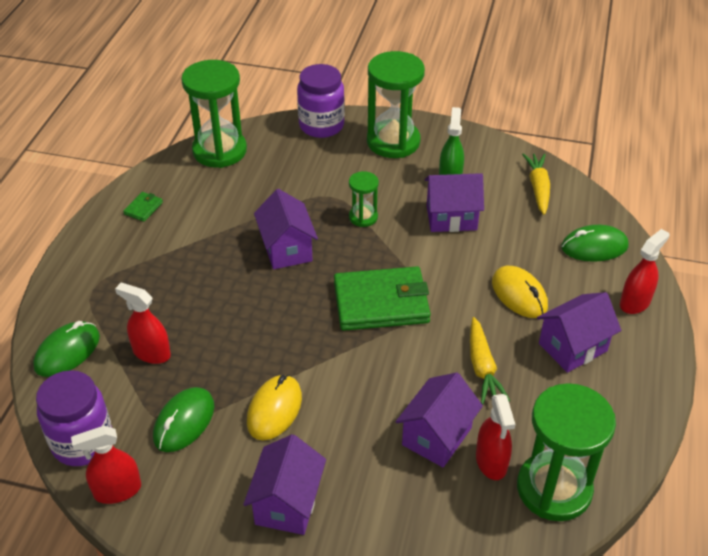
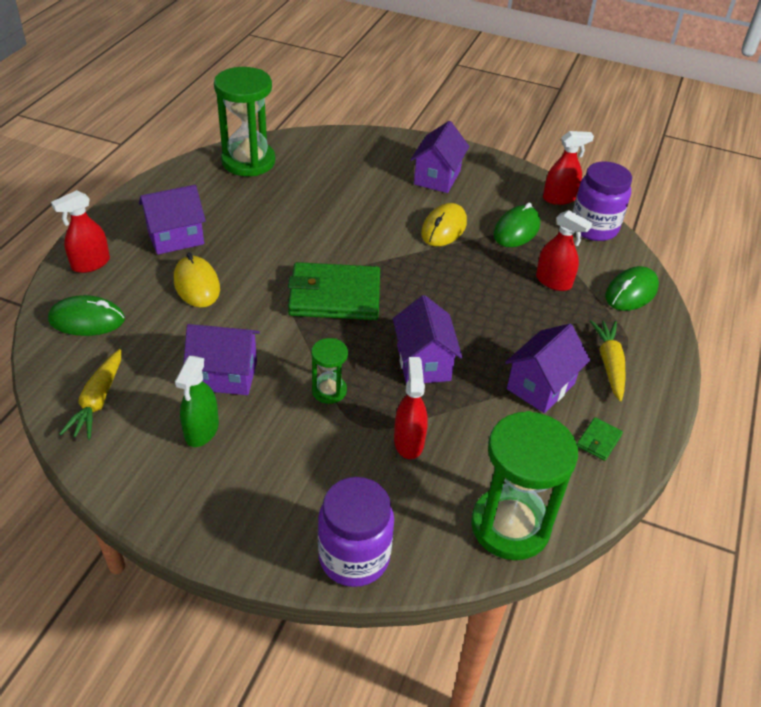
camera: 175 degrees left, 0 degrees up
green hourglass [367,51,425,158] -> none
purple house [396,372,483,467] -> purple house moved to [505,324,590,413]
yellow carrot [470,317,510,405] -> yellow carrot moved to [590,320,626,401]
red spray bottle [476,394,516,480] -> red spray bottle moved to [394,357,428,459]

